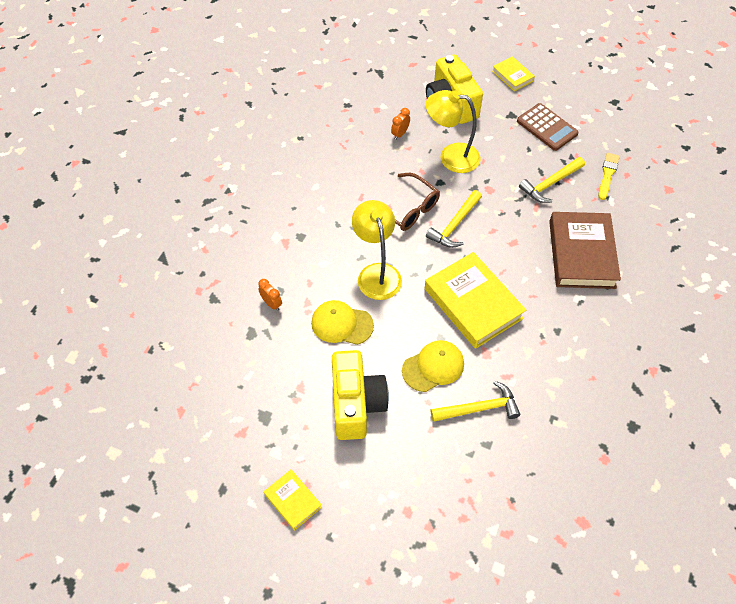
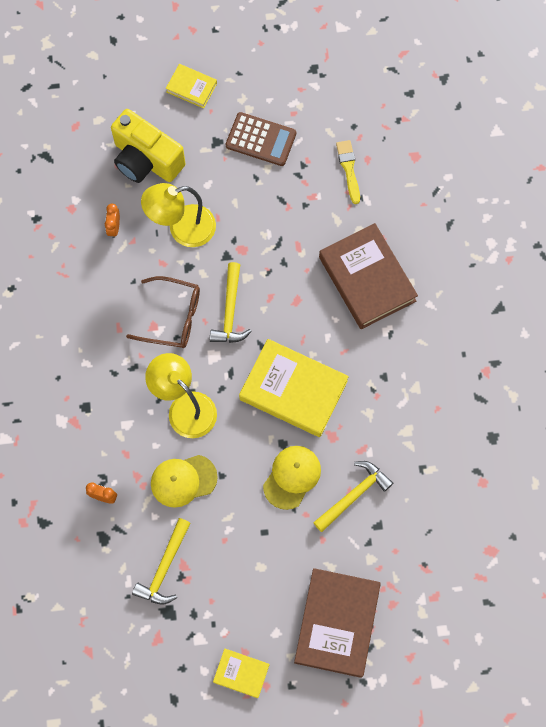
camera: 30 degrees left, 15 degrees up
yellow camera [332,350,389,440] -> none
yellow hammer [519,157,585,203] -> yellow hammer moved to [132,518,191,604]
none -> brown book [294,568,381,678]

